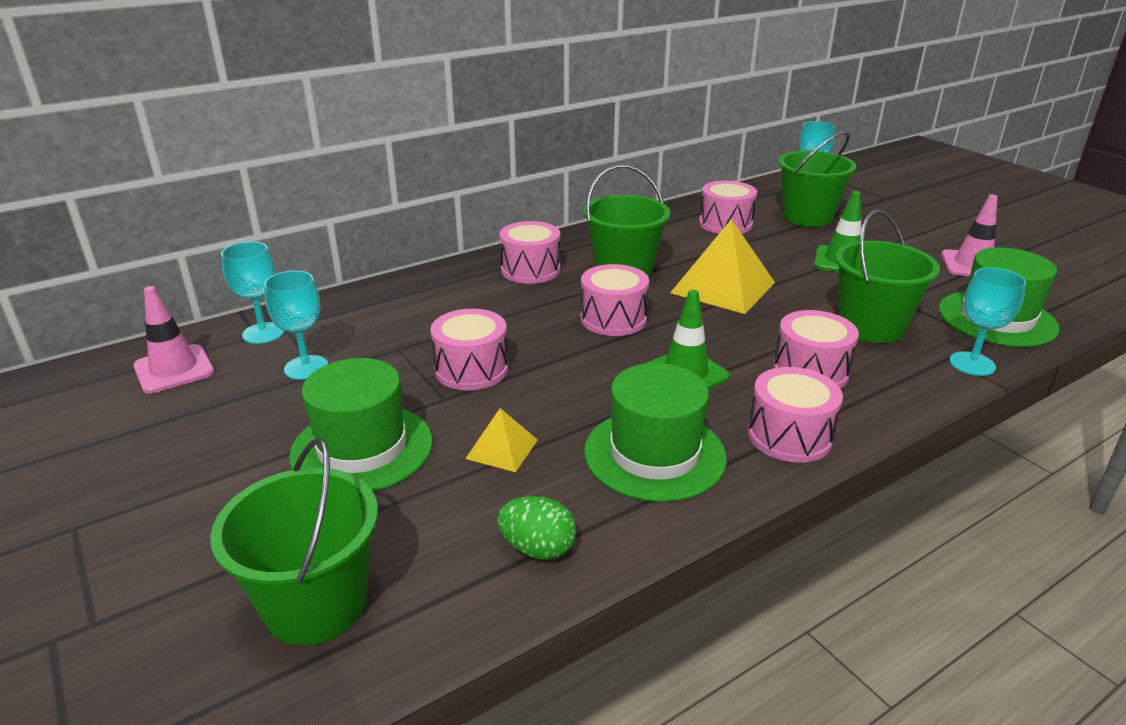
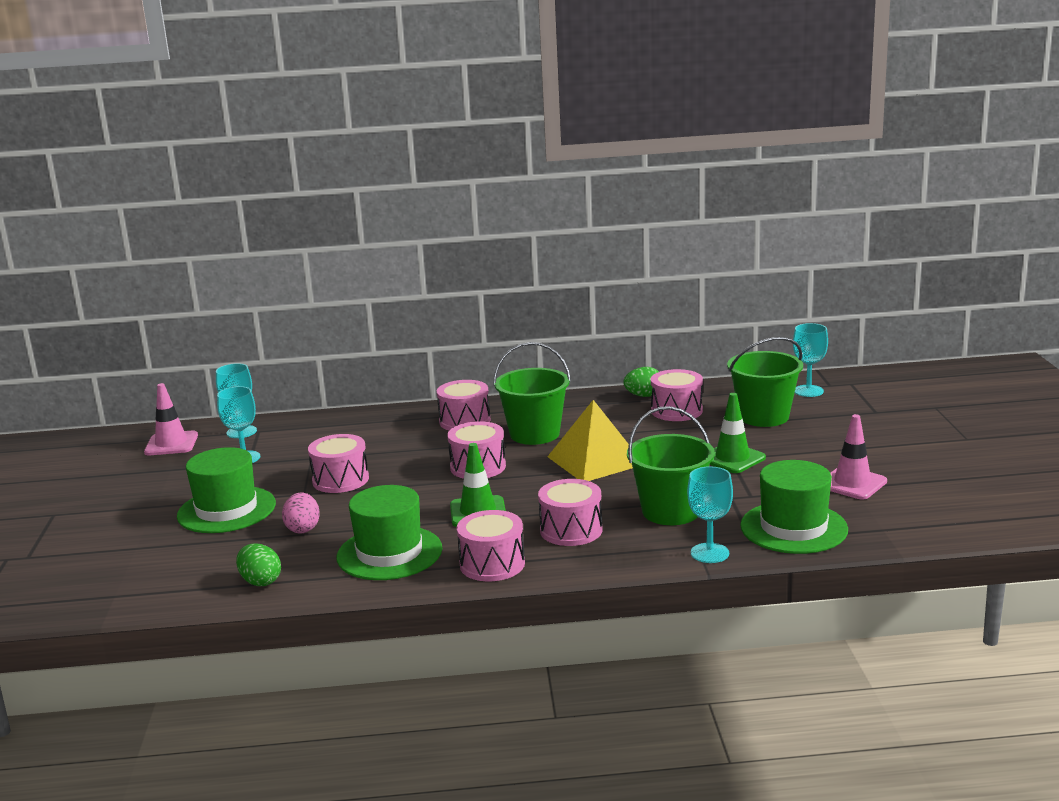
camera: 30 degrees right, 10 degrees down
green bucket [210,438,378,645] -> none
yellow pyramid [465,408,538,472] -> pink egg [282,493,320,533]
none -> green egg [623,367,659,397]

